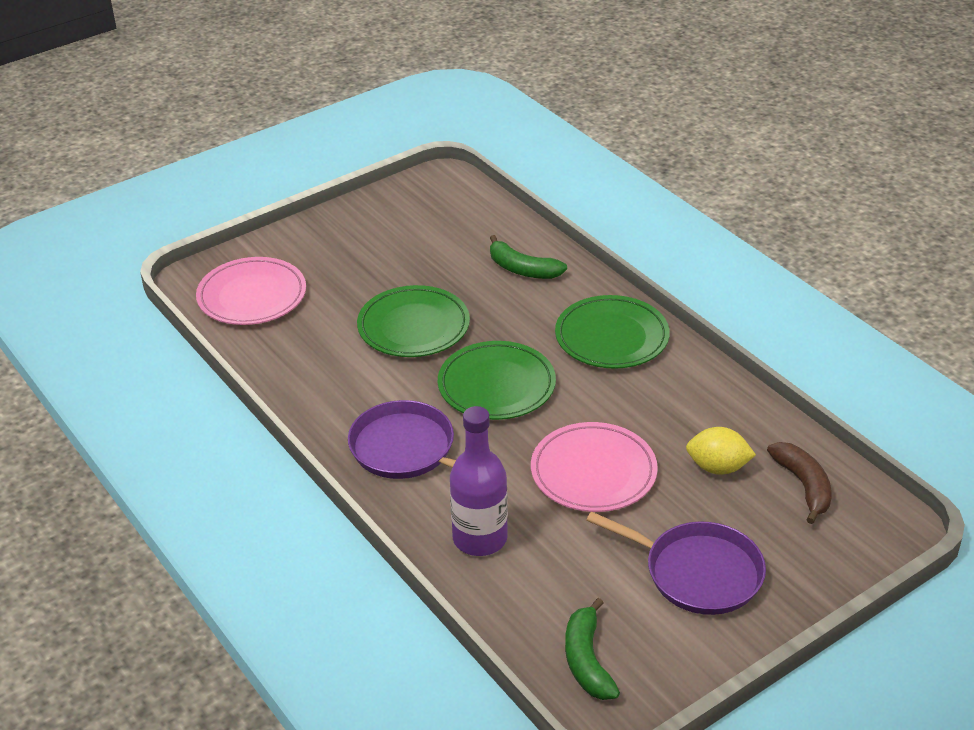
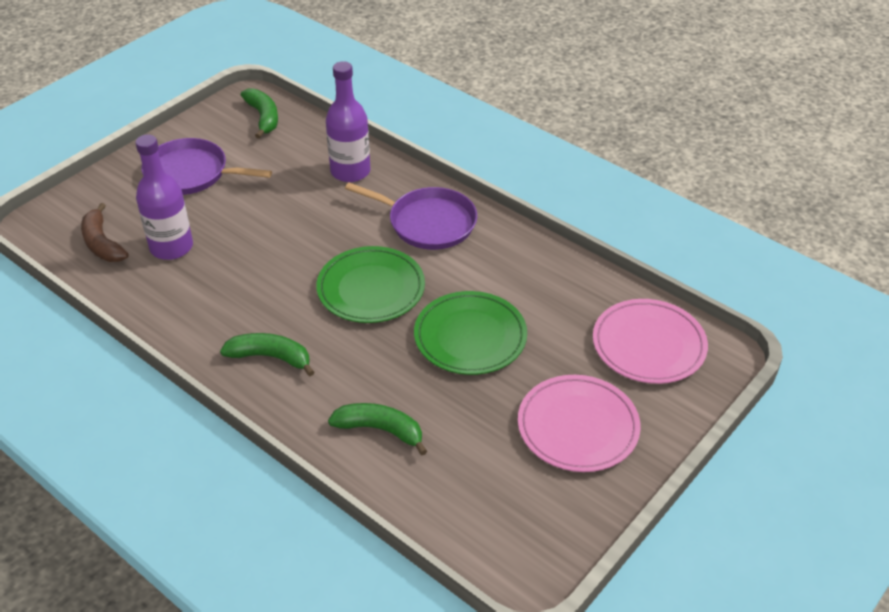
camera: 165 degrees right, 5 degrees up
pink plate [531,422,658,512] -> pink plate moved to [518,375,641,472]
green plate [555,295,670,369] -> green banana [220,333,314,376]
yellow lemon [686,427,756,475] -> purple bottle [135,134,193,260]

